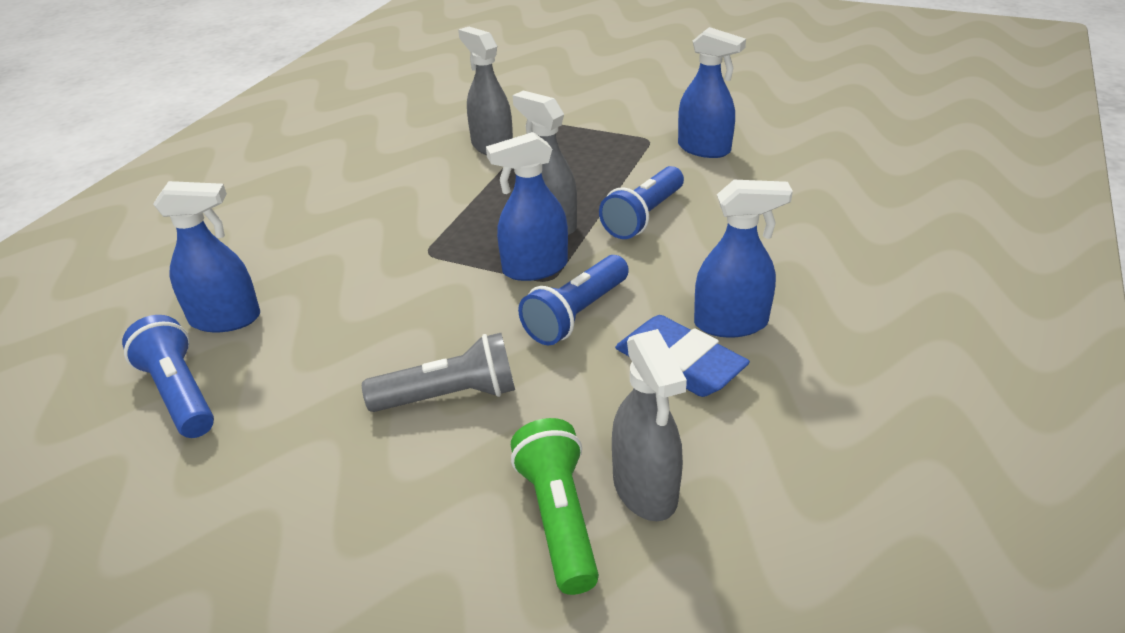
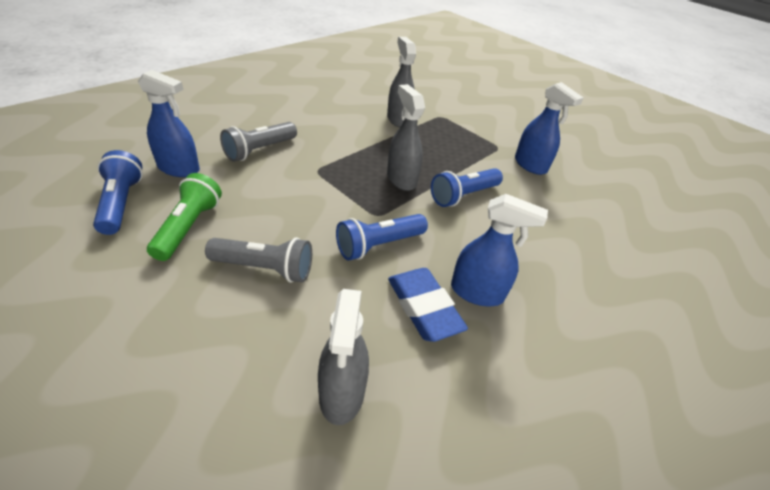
camera: 15 degrees right, 5 degrees up
blue spray bottle [486,132,568,281] -> none
green flashlight [511,418,599,595] -> green flashlight moved to [147,173,222,261]
none -> grey flashlight [220,122,297,162]

